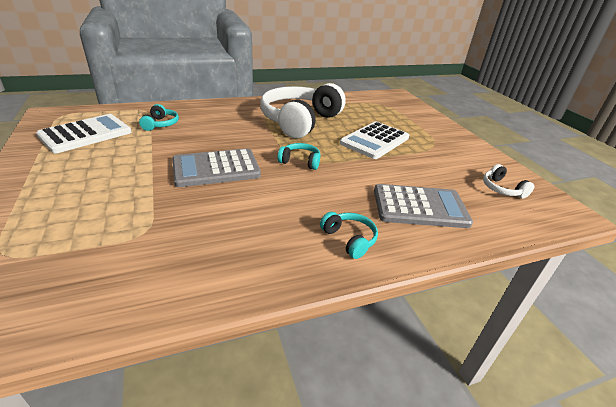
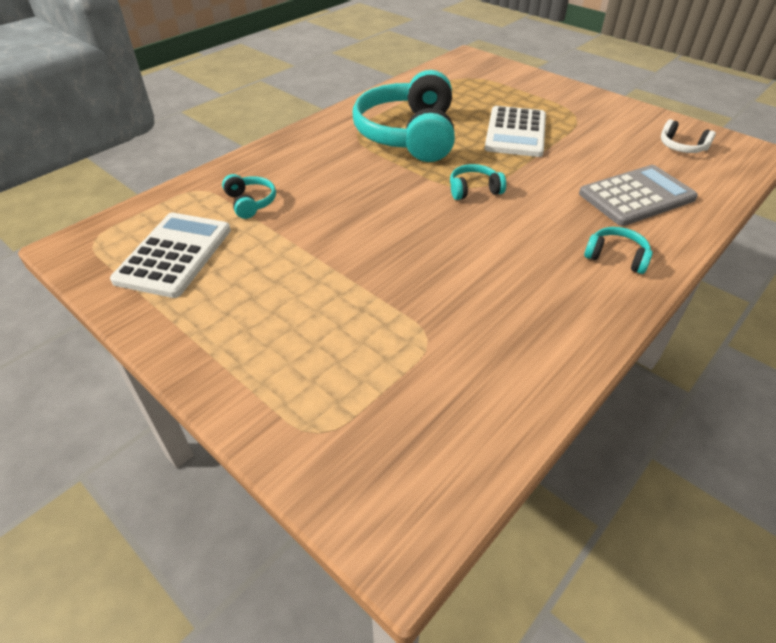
camera: 25 degrees left, 10 degrees up
grey calculator [172,148,261,187] -> none
white headphones [260,83,346,139] -> turquoise headphones [353,70,455,162]

